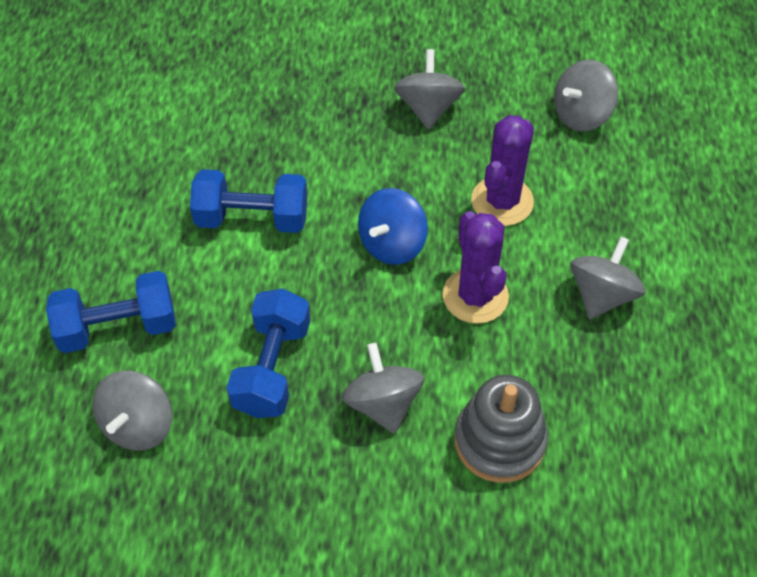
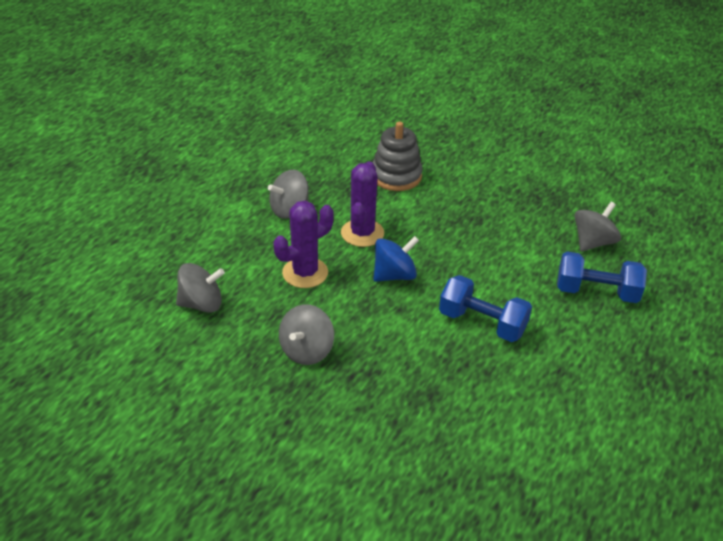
camera: 155 degrees left, 15 degrees down
blue dumbbell [227,289,310,418] -> none
grey spinning top [342,343,424,434] -> none

